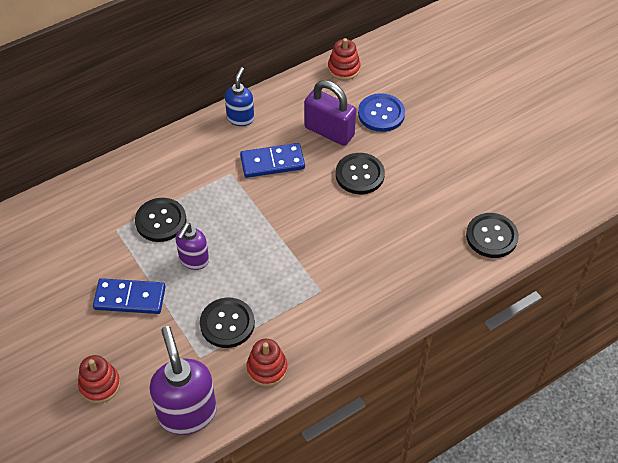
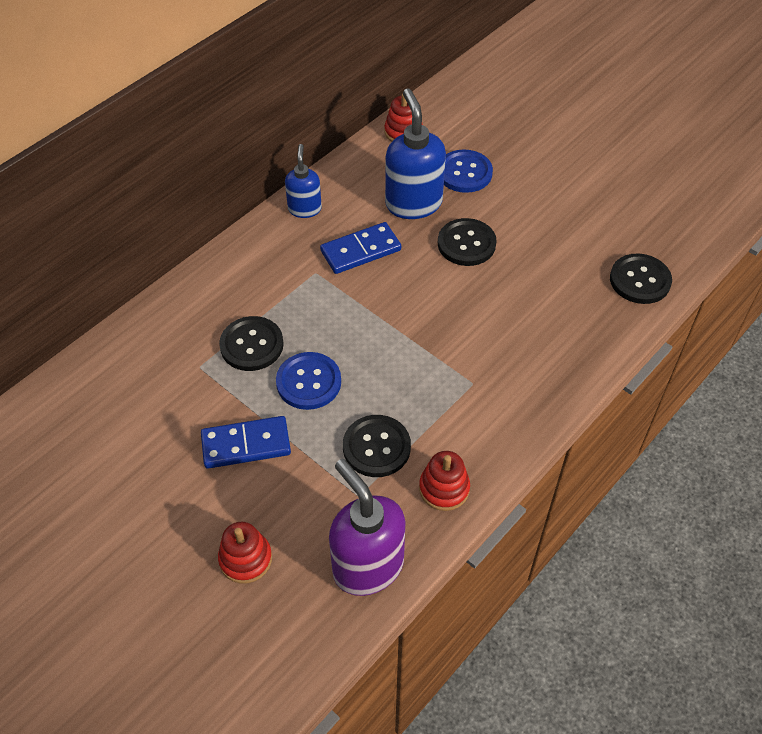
camera: 15 degrees left, 0 degrees up
purple soap dispenser [176,223,209,270] -> blue button [276,352,341,410]
purple padlock [304,80,356,146] -> blue soap dispenser [385,89,446,219]

